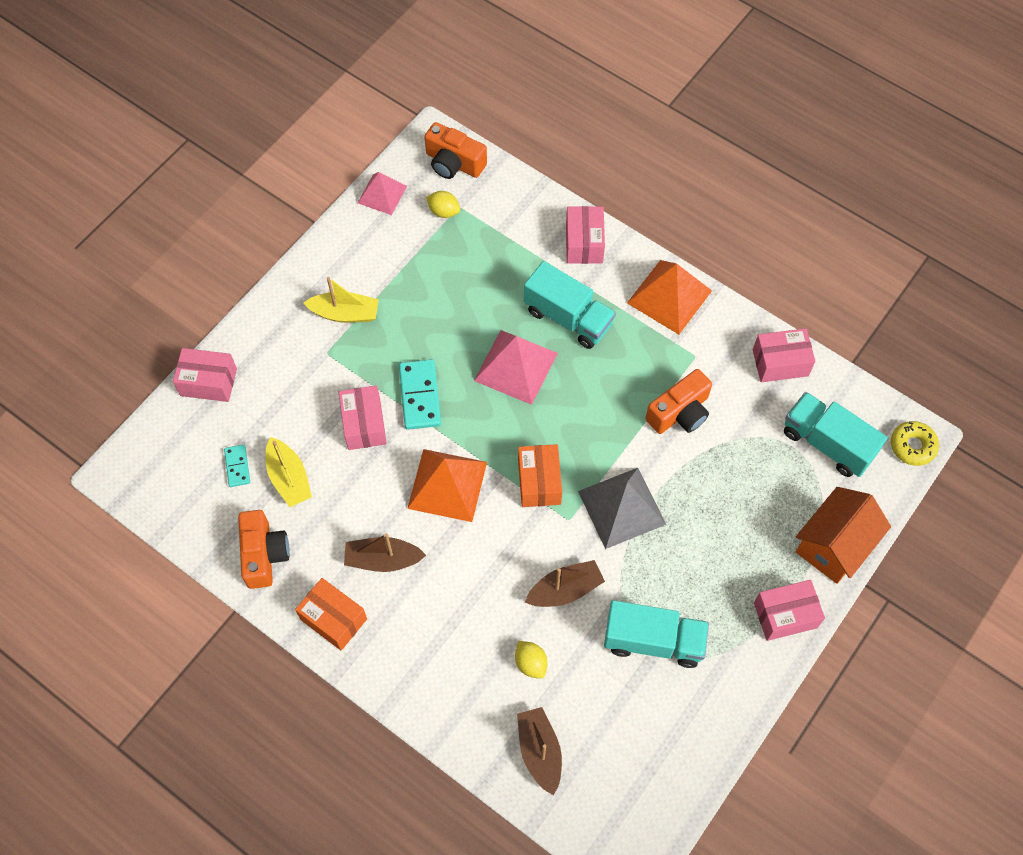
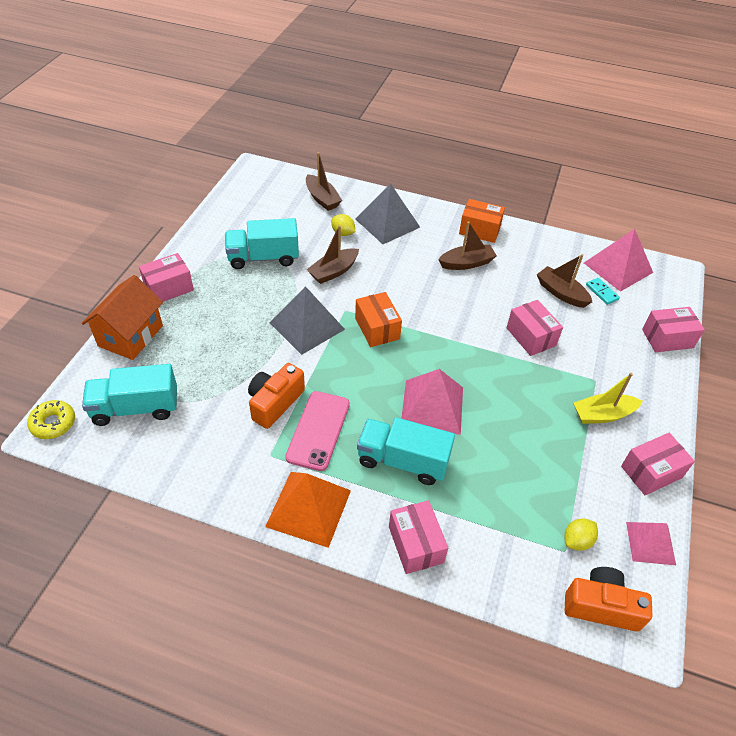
camera: 160 degrees right, 15 degrees down
orange camera [238,510,290,589] -> none
yellow boat [266,437,312,507] -> brown boat [537,254,592,308]
turquoise domino [399,359,441,430] -> none
orange pyramid [407,449,487,522] -> none
yellow lemon [426,191,460,218] -> yellow lemon turned 45 degrees counterclockwise [564,519,598,551]
pink box [753,328,815,382] -> pink box moved to [621,433,695,495]
turquoise truck [784,392,888,477] -> turquoise truck turned 150 degrees clockwise [82,364,177,426]
none -> pink phone [285,391,350,471]
none -> grey pyramid [355,183,420,244]
none -> pink pyramid [584,229,653,292]

